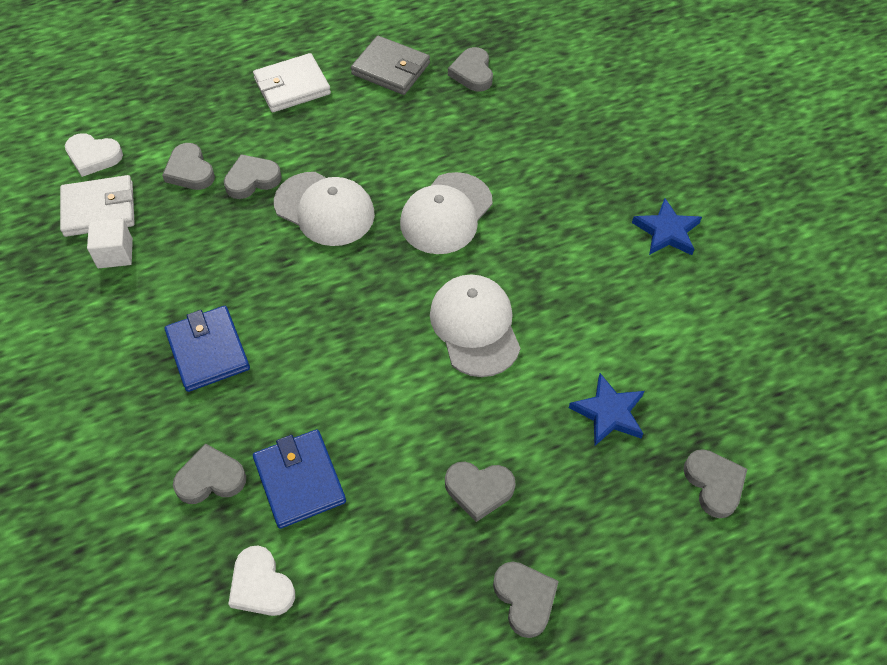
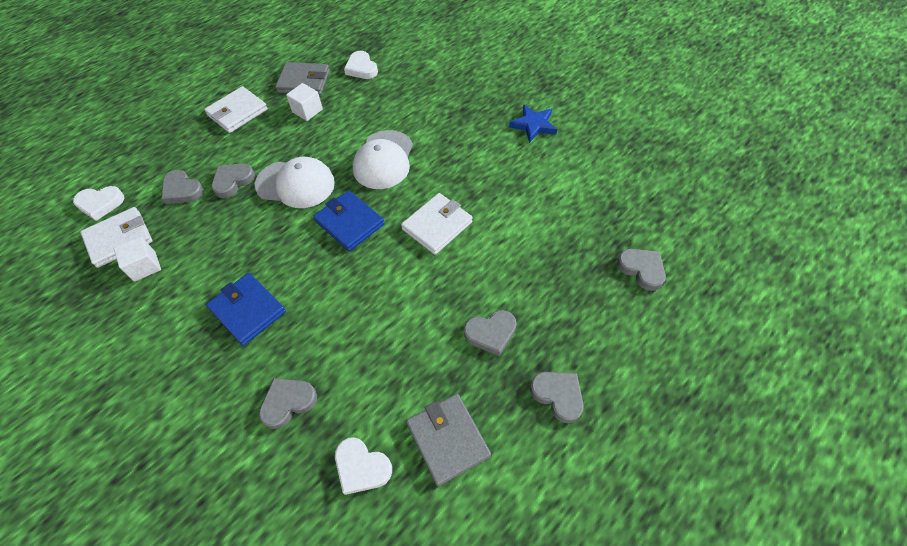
camera: 20 degrees left, 0 degrees up
blue wallet [253,429,346,529] -> blue wallet moved to [313,191,385,251]
white cap [430,274,521,377] -> white wallet [401,193,473,255]
grey heart [448,47,493,92] -> white heart [344,51,378,79]
blue star [569,373,644,446] -> none
none -> white cube [286,83,323,121]
none -> grey wallet [406,394,491,486]

